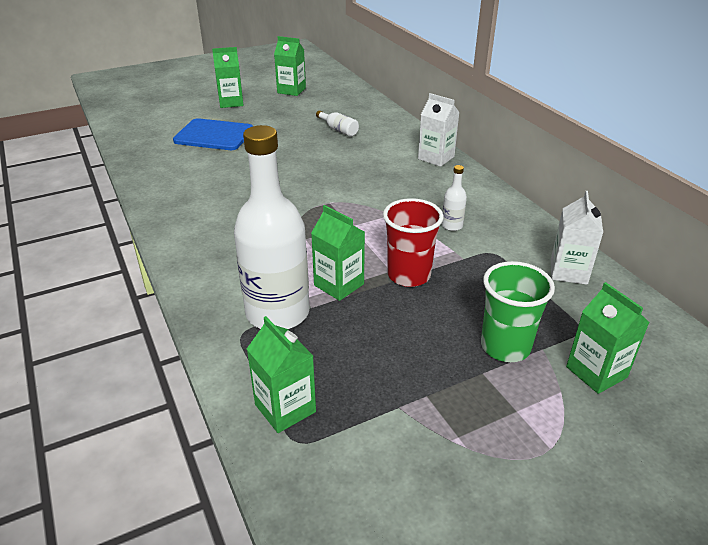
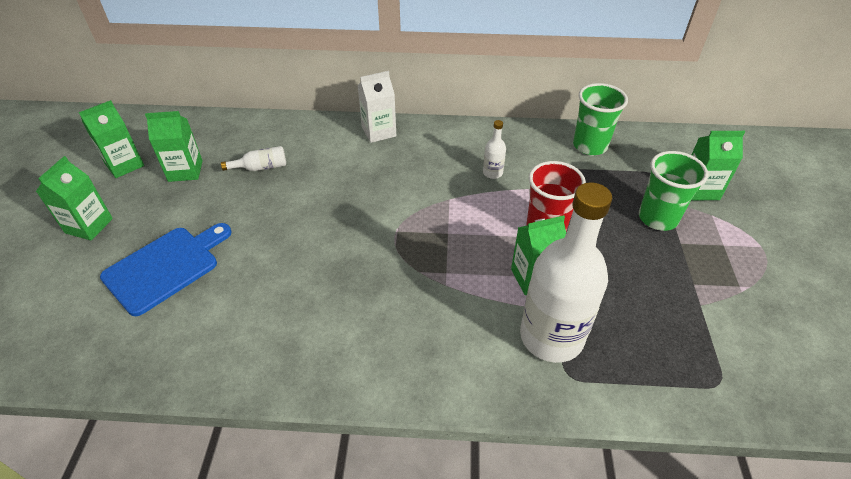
camera: 60 degrees left, 10 degrees up
green carton [247,316,316,433] -> green carton moved to [145,111,203,182]
white carton [551,191,603,285] -> green cup [573,83,628,155]

